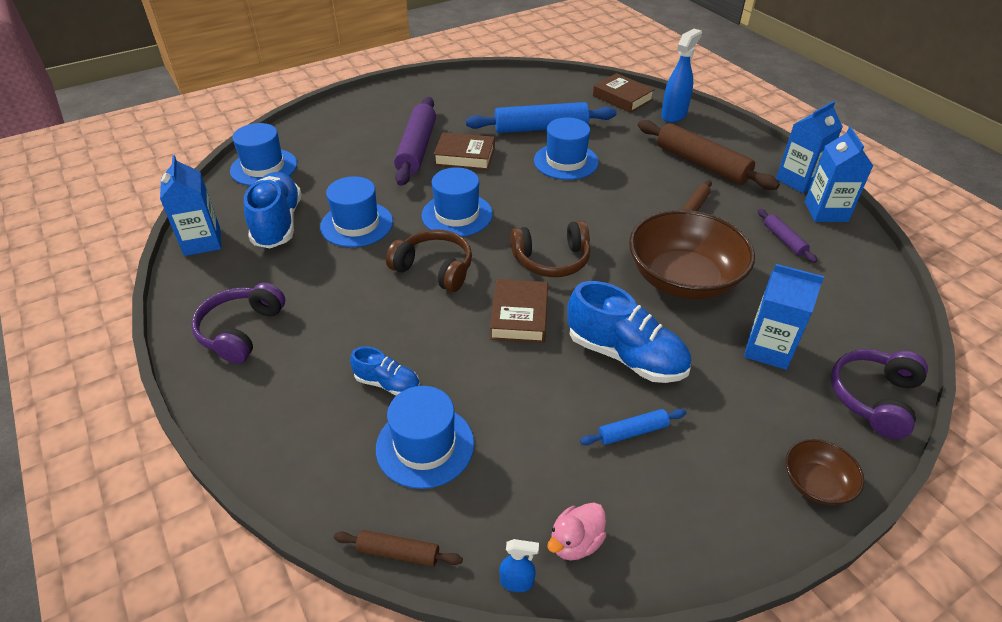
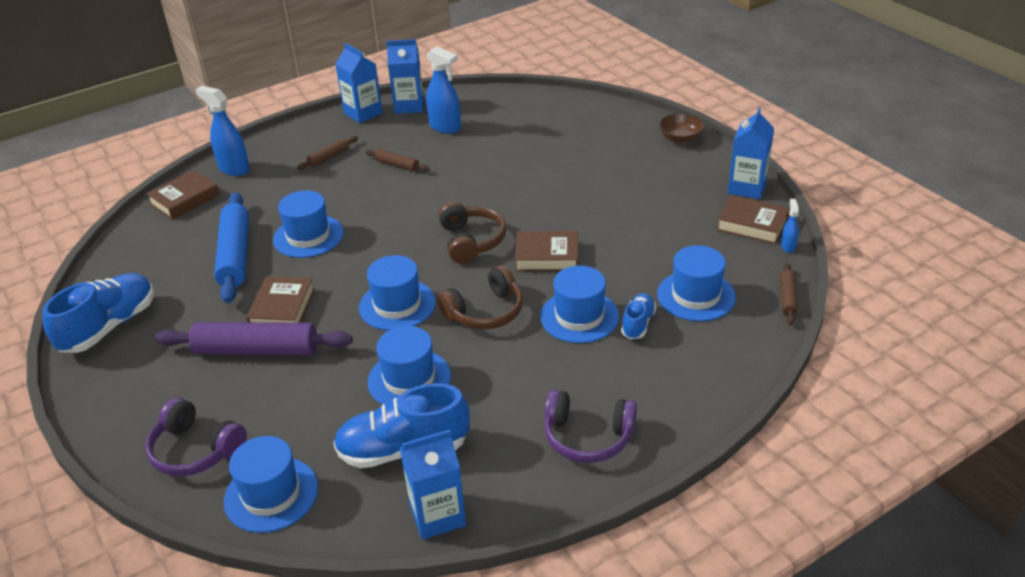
camera: 90 degrees left, 5 degrees down
brown headphones [386,229,472,292] -> brown headphones turned 150 degrees counterclockwise [437,265,523,329]
pink duck [547,503,606,560] -> brown book [717,195,790,244]
blue shoe [567,281,691,383] -> blue shoe moved to [43,273,154,353]
blue rolling pin [580,409,687,445] -> none
brown bowl [629,210,755,299] -> none
brown rolling pin [638,120,780,190] -> brown rolling pin [297,136,358,170], size x0.48
blue carton [744,264,824,370] -> blue carton moved to [728,108,774,199]
purple rolling pin [758,209,817,263] -> blue spray bottle [426,46,461,134]
purple headphones [831,349,928,439] -> purple headphones moved to [145,397,247,476]
none -> blue hat [540,266,619,343]

